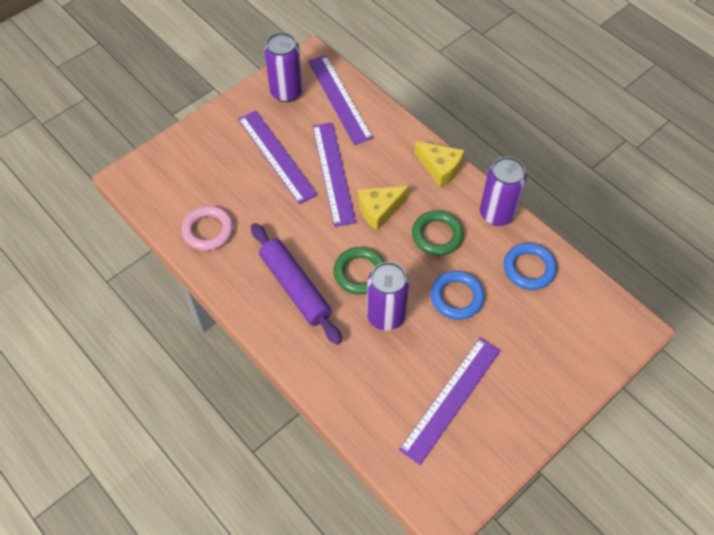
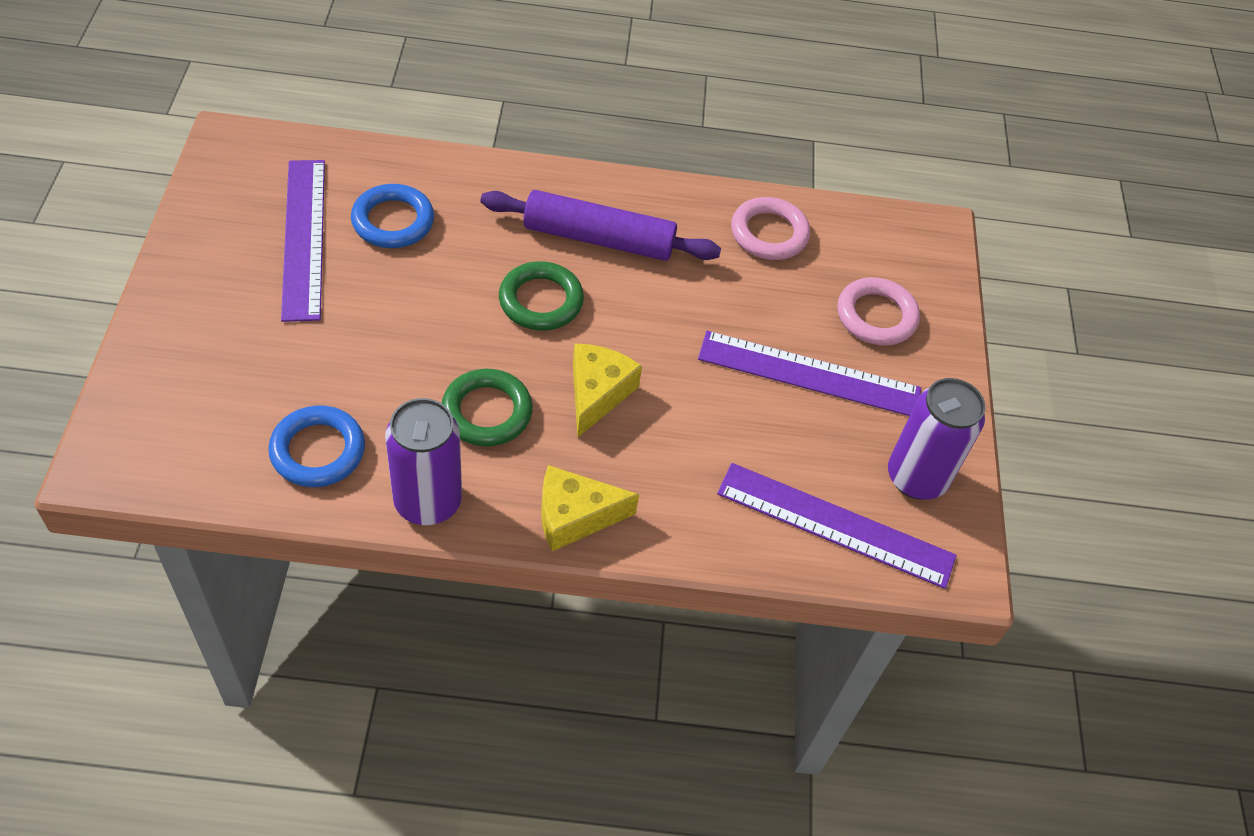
camera: 130 degrees right, 5 degrees down
purple ruler [312,123,356,227] -> none
purple can [367,262,409,330] -> none
blue ring [430,271,485,320] -> blue ring moved to [351,184,434,248]
none -> pink ring [837,277,920,346]

